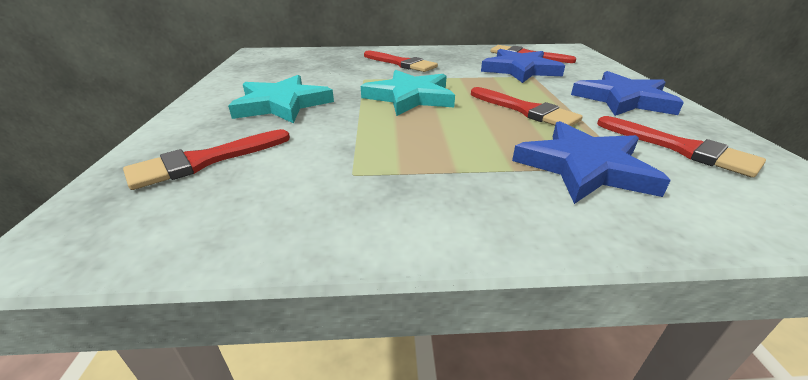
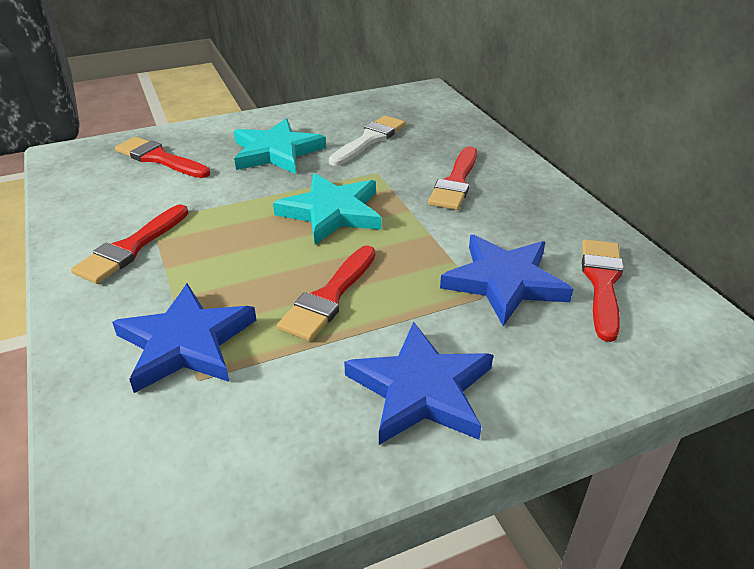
camera: 70 degrees right, 5 degrees up
red brush [597,116,766,178] -> red brush moved to [71,204,189,284]
none -> white brush [329,115,406,166]

